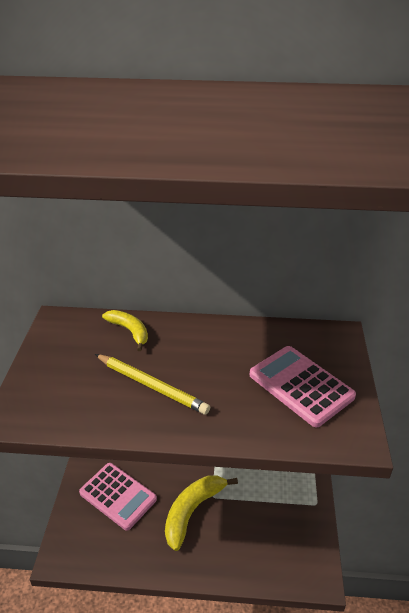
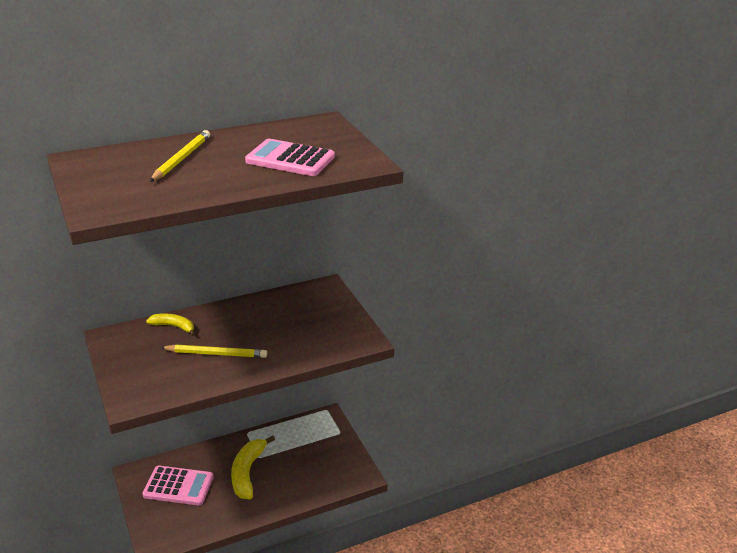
camera: 30 degrees left, 5 degrees down
pink calculator [250,346,356,427] -> pink calculator moved to [245,139,335,176]
none -> yellow pencil [150,130,210,182]

